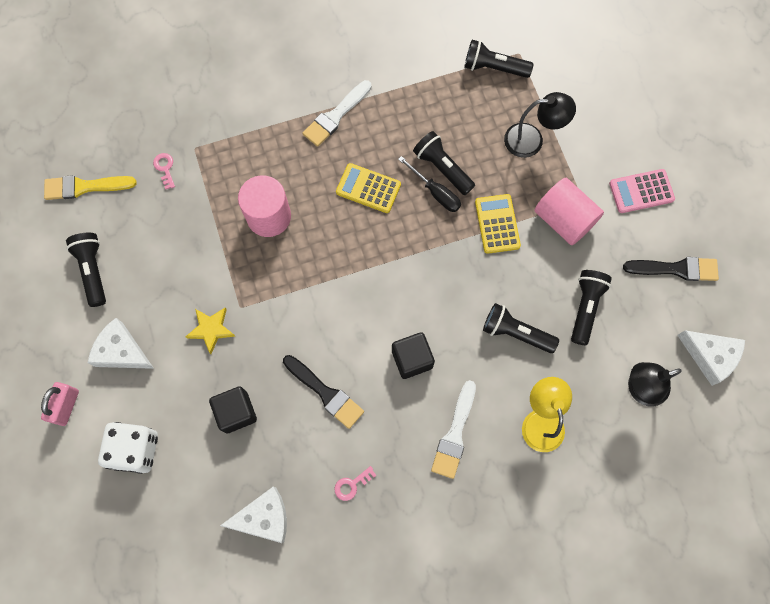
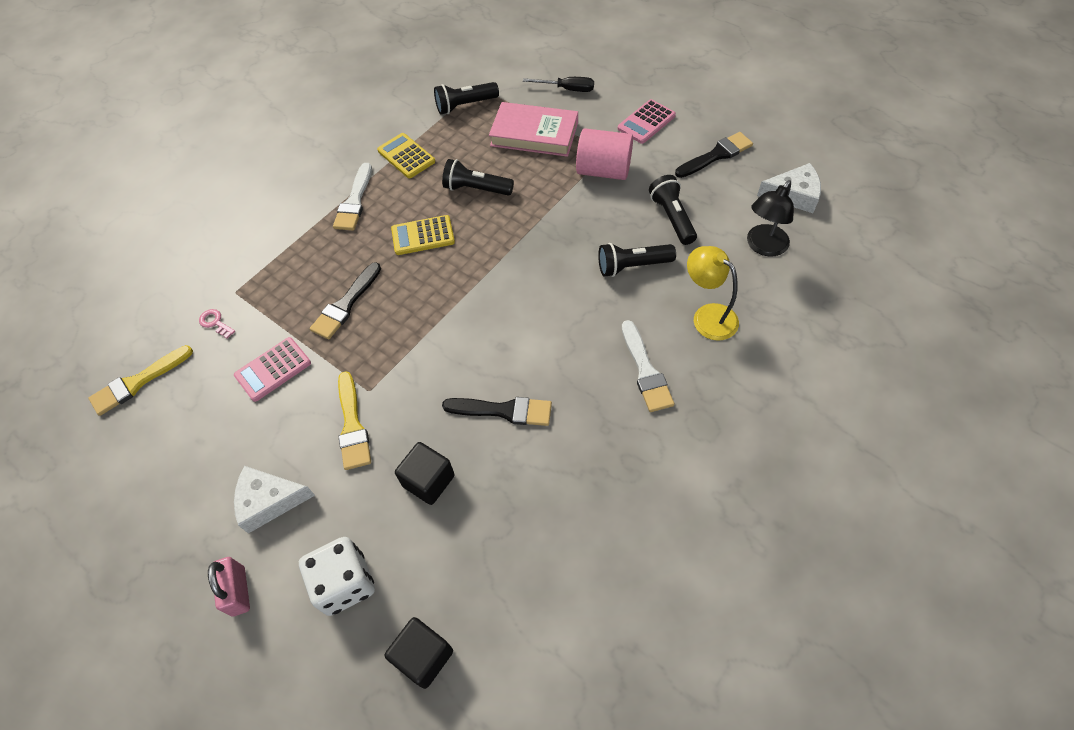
camera: 30 degrees left, 15 degrees down
black flashlight [66,233,106,307] -> none
yellow star [186,308,235,354] -> yellow brush [338,371,371,470]
white cheese [220,487,287,543] -> none
pink cylinder [238,175,291,237] -> black brush [310,262,381,339]
pink key [334,466,376,501] -> none
black cube [392,332,435,379] -> black cube moved to [384,617,453,689]
black screwdriver [398,156,461,212] -> black screwdriver moved to [523,77,594,92]
yellow calculator [475,194,521,254] -> yellow calculator moved to [377,133,435,178]
black lamp [504,92,576,158] -> pink book [489,102,578,157]
none -> pink calculator [234,337,311,402]

